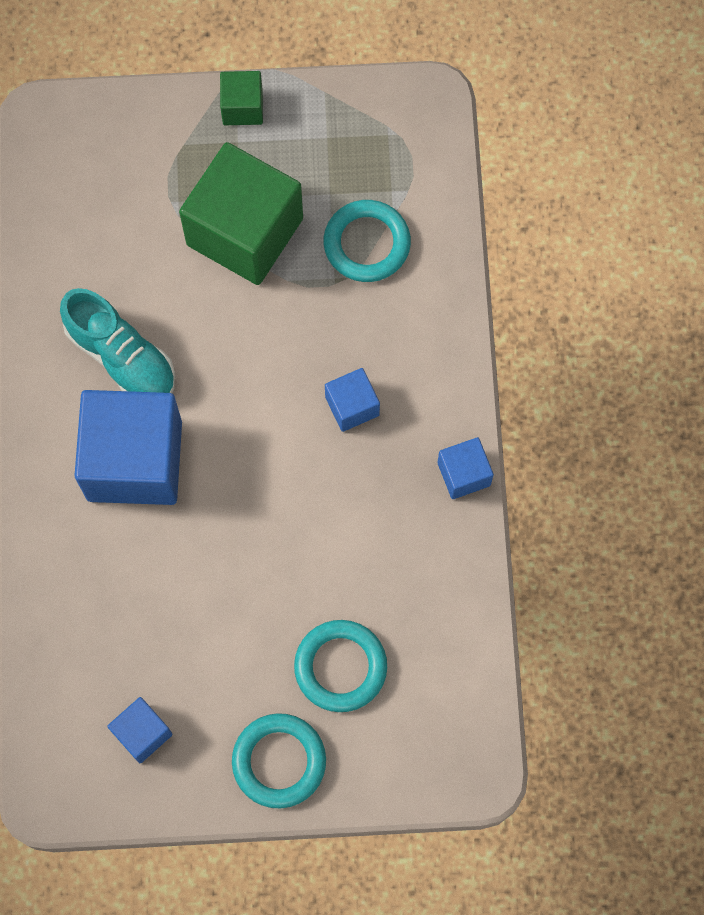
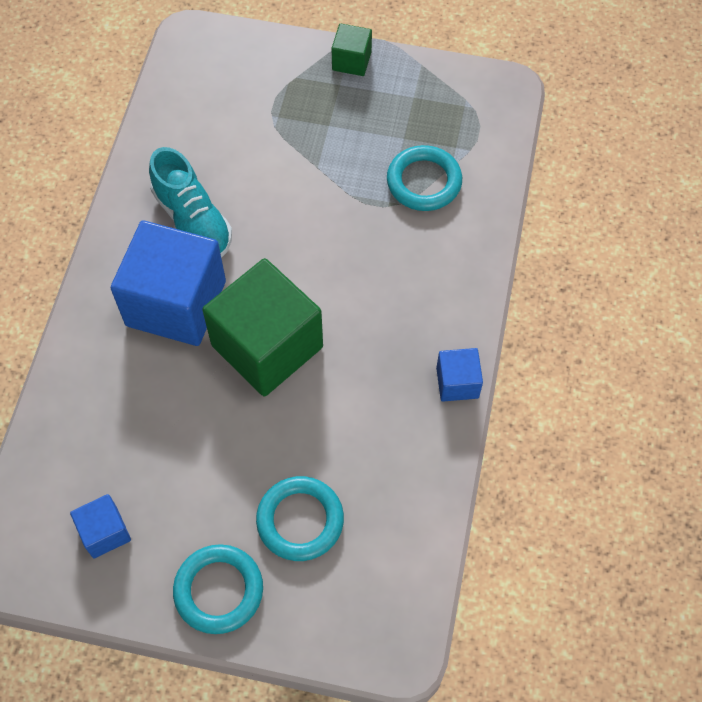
camera: 15 degrees right, 10 degrees down
green cube [179,142,303,285] -> green cube moved to [202,258,323,397]
blue cube [325,368,380,432] -> none

